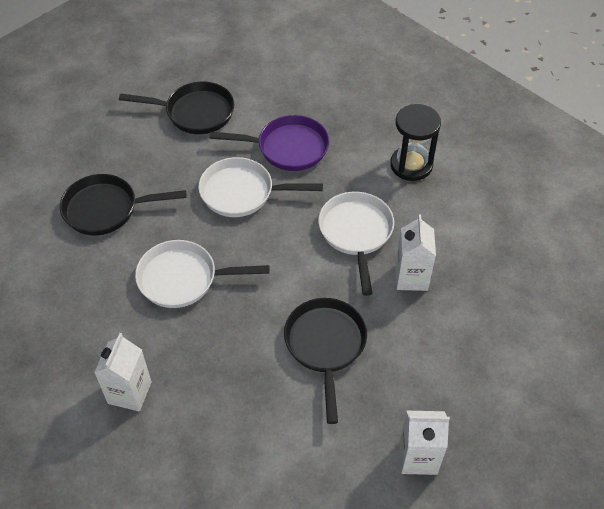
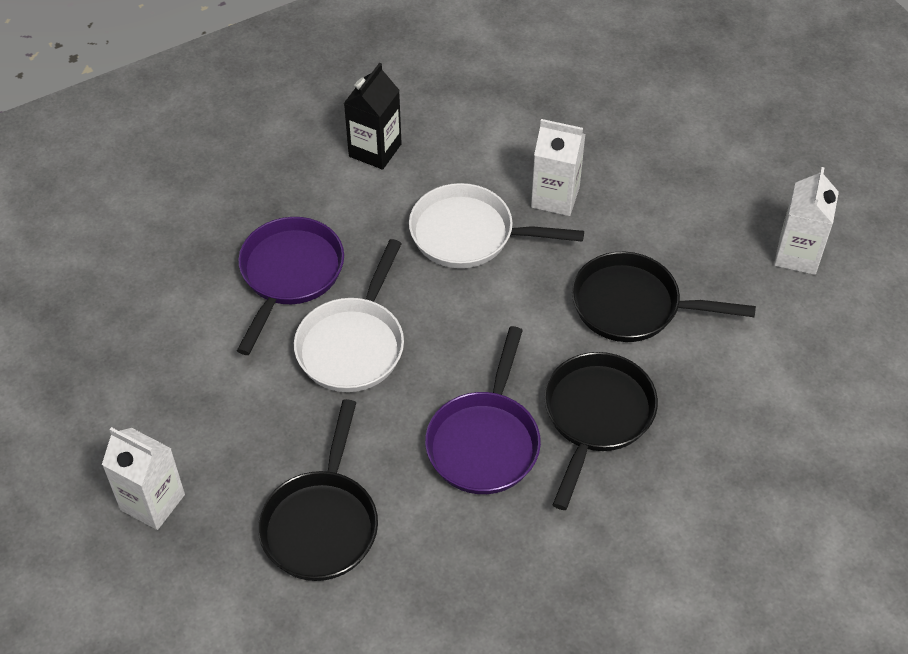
camera: 75 degrees left, 0 degrees up
white carton [94,333,152,411] -> white carton moved to [102,427,185,530]
black pan [119,82,235,134] -> black pan moved to [544,352,658,510]
white pan [135,240,270,308] -> purple pan [425,326,541,494]
black hourglass [390,104,441,181] -> black carton [344,63,402,170]

